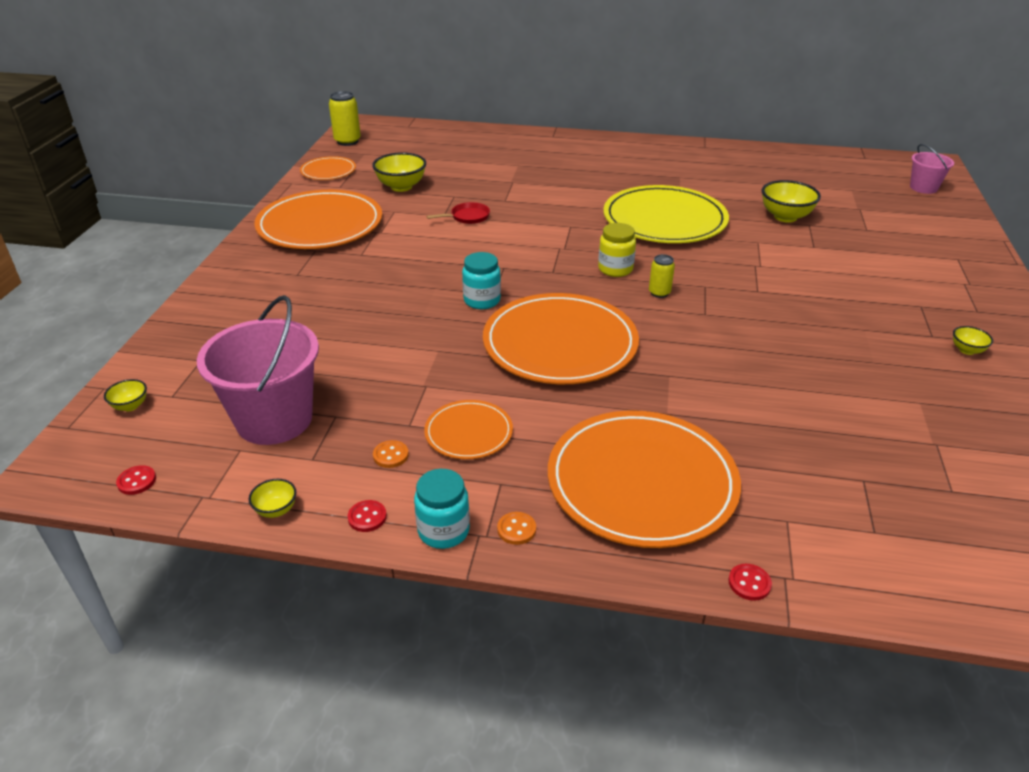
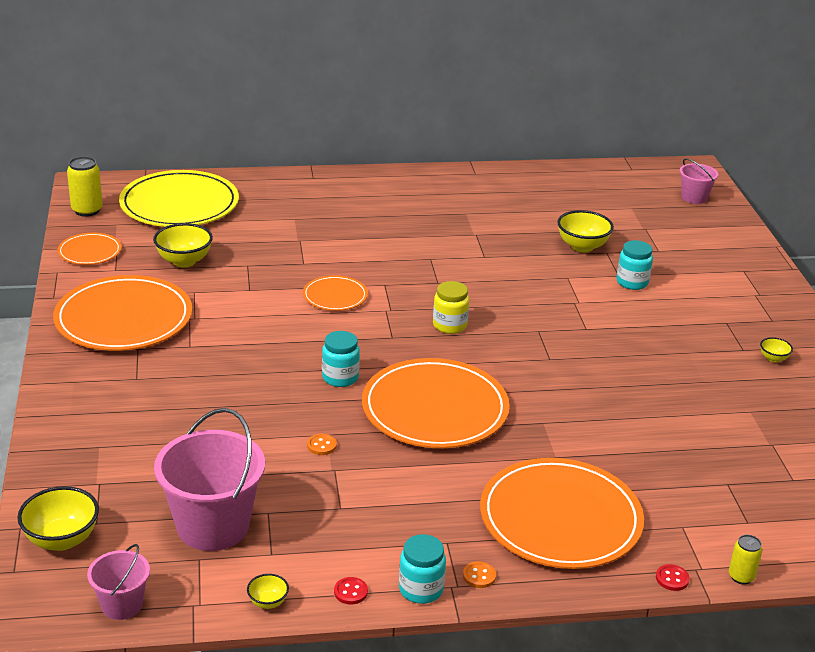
camera: 20 degrees left, 5 degrees down
yellow bowl [104,379,147,411] -> yellow bowl [17,486,99,551], size x1.96
red button [116,465,156,495] -> pink bucket [87,544,150,620]
orange button [373,440,409,468] -> orange button moved to [307,434,337,455]
orange plate [424,400,513,459] -> orange plate moved to [303,275,368,311]
red pan [426,202,490,224] -> none
yellow plate [603,185,729,243] -> yellow plate moved to [119,170,239,227]
yellow can [649,254,675,298] -> yellow can moved to [729,534,762,585]
none -> turquoise jar [617,240,653,290]

